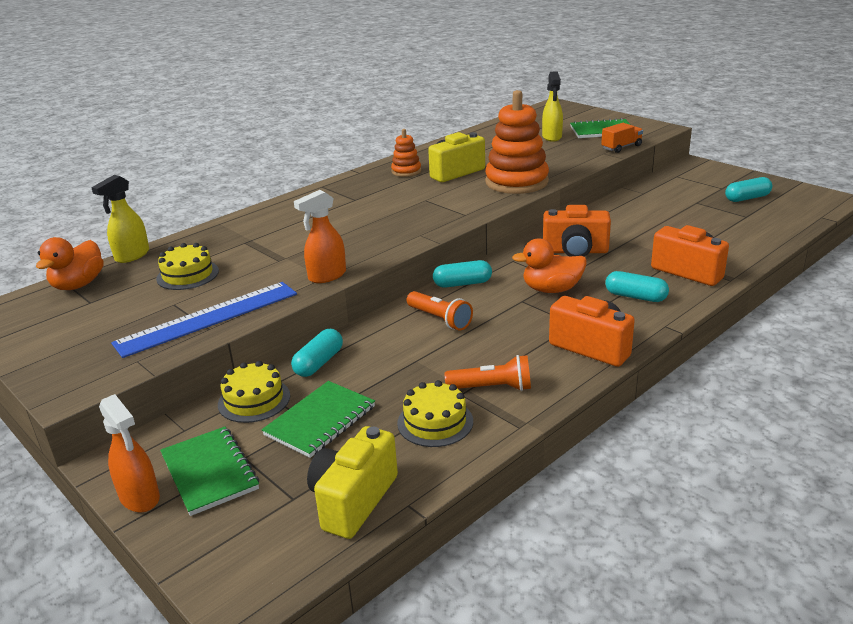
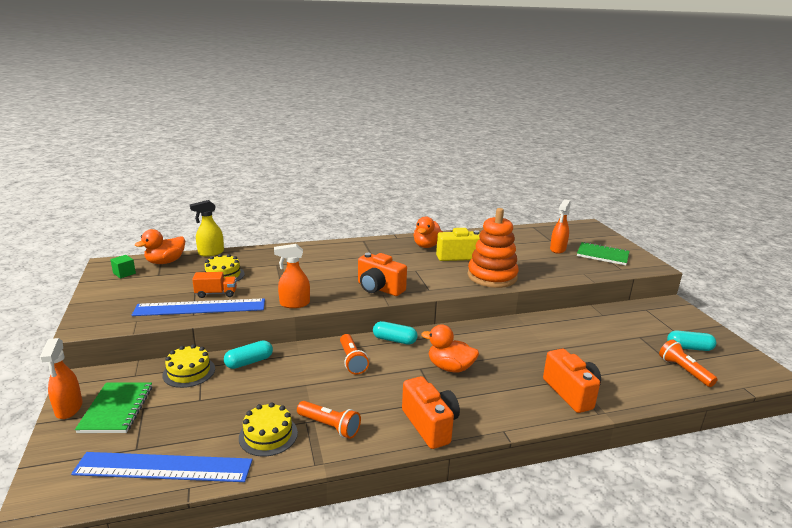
camera: 25 degrees right, 5 degrees down
green notebook [262,381,375,458] -> none
yellow camera [307,426,398,539] -> blue ruler [71,452,253,482]
orange stacking toy [391,129,421,177] -> orange duck [414,216,443,248]
yellow spray bottle [542,71,563,142] -> orange spray bottle [550,199,571,254]
orange camera [543,205,611,256] -> orange camera moved to [358,253,407,296]
orange truck [601,123,643,153] -> orange truck moved to [192,272,237,298]
turquoise capsule [605,271,669,302] -> none
none -> green cube [110,255,136,278]
none -> orange flashlight [659,339,717,387]

